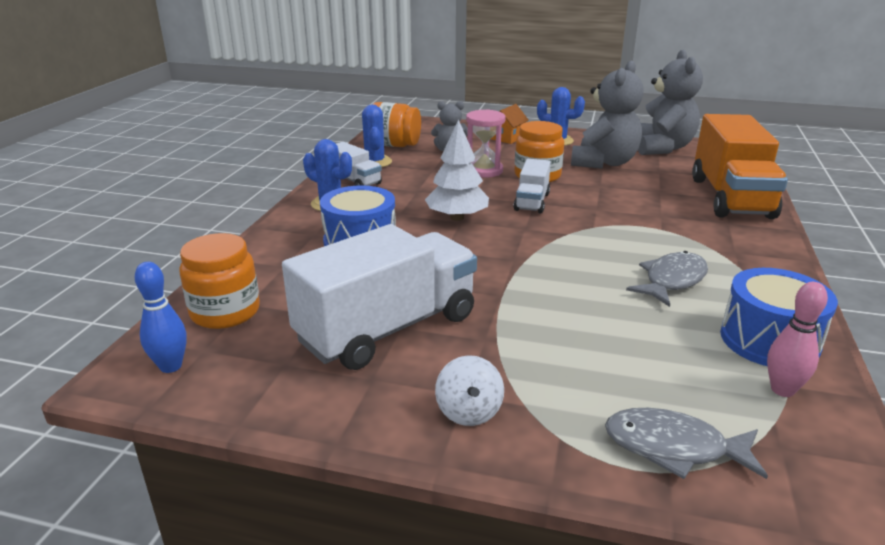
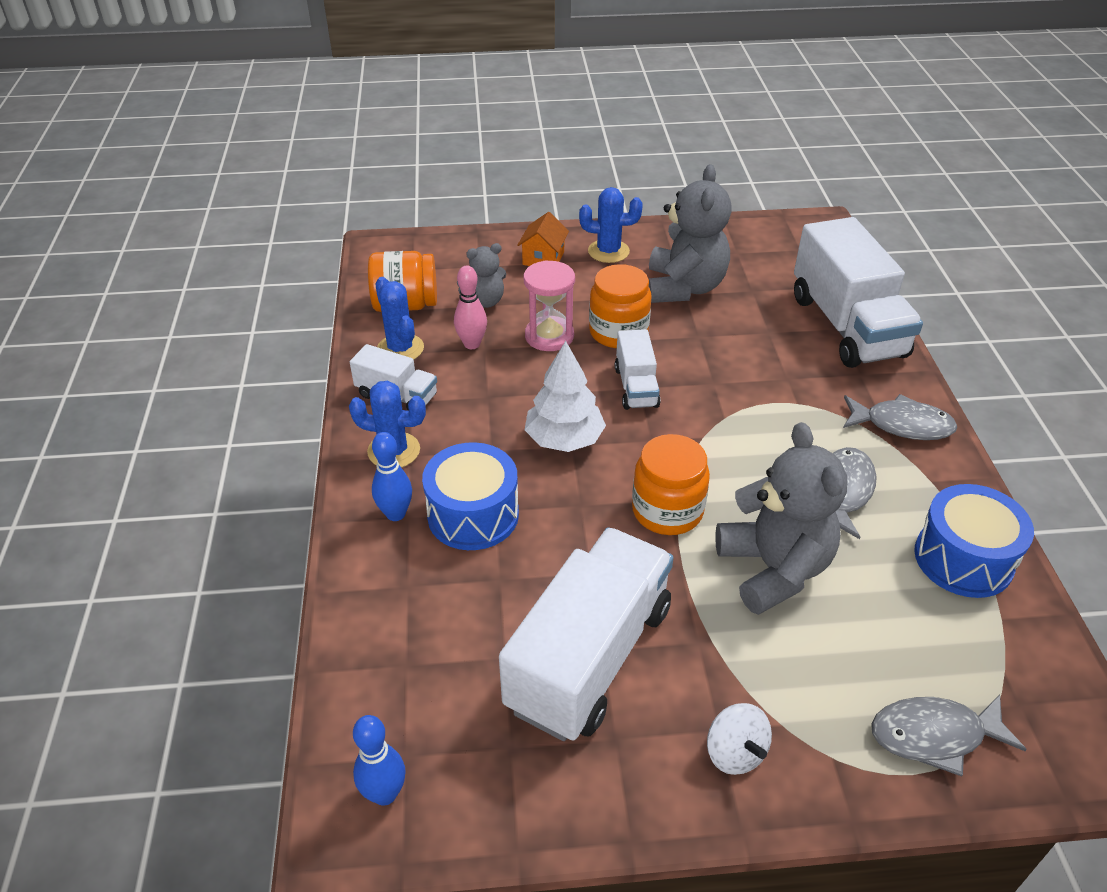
camera: 20 degrees left, 15 degrees up
orange jar [179,233,260,329] -> orange jar moved to [632,434,710,535]
grey teddy bear [638,50,703,155] -> grey teddy bear moved to [715,422,847,615]
orange truck [692,114,788,219] -> white truck [794,217,923,368]
pink bowling pin [767,282,828,397] -> pink bowling pin moved to [454,266,487,349]
none -> blue bowling pin [372,432,412,521]
none -> grey fish [843,394,957,440]

